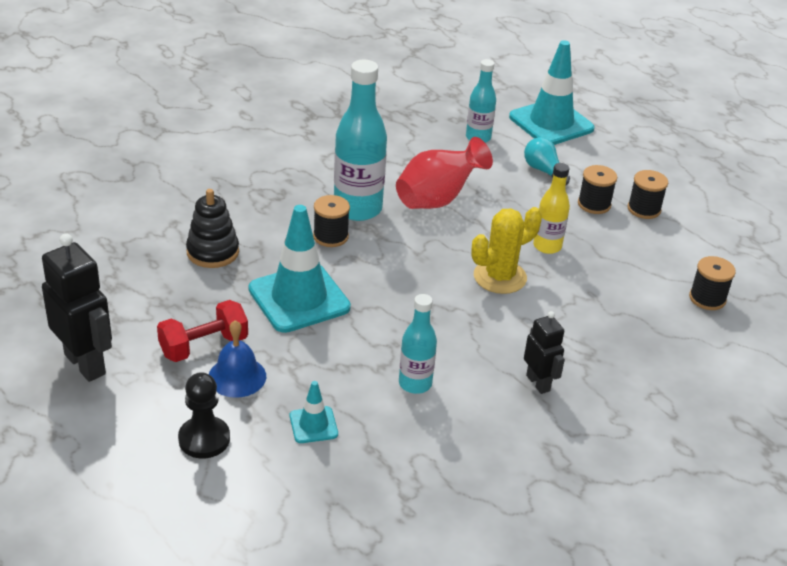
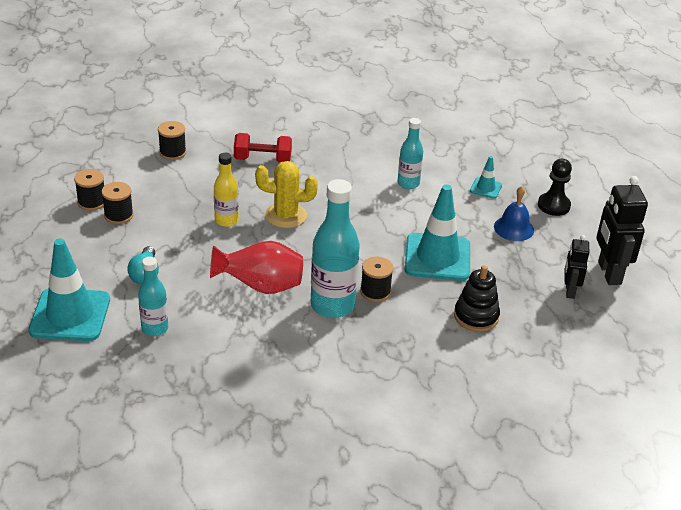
camera: 145 degrees left, 0 degrees up
red dumbbell [157,300,248,362] -> red dumbbell moved to [234,133,292,163]
black robot [524,311,565,394] -> black robot moved to [565,235,589,299]
black spool [578,165,617,214] -> black spool moved to [74,169,104,211]

